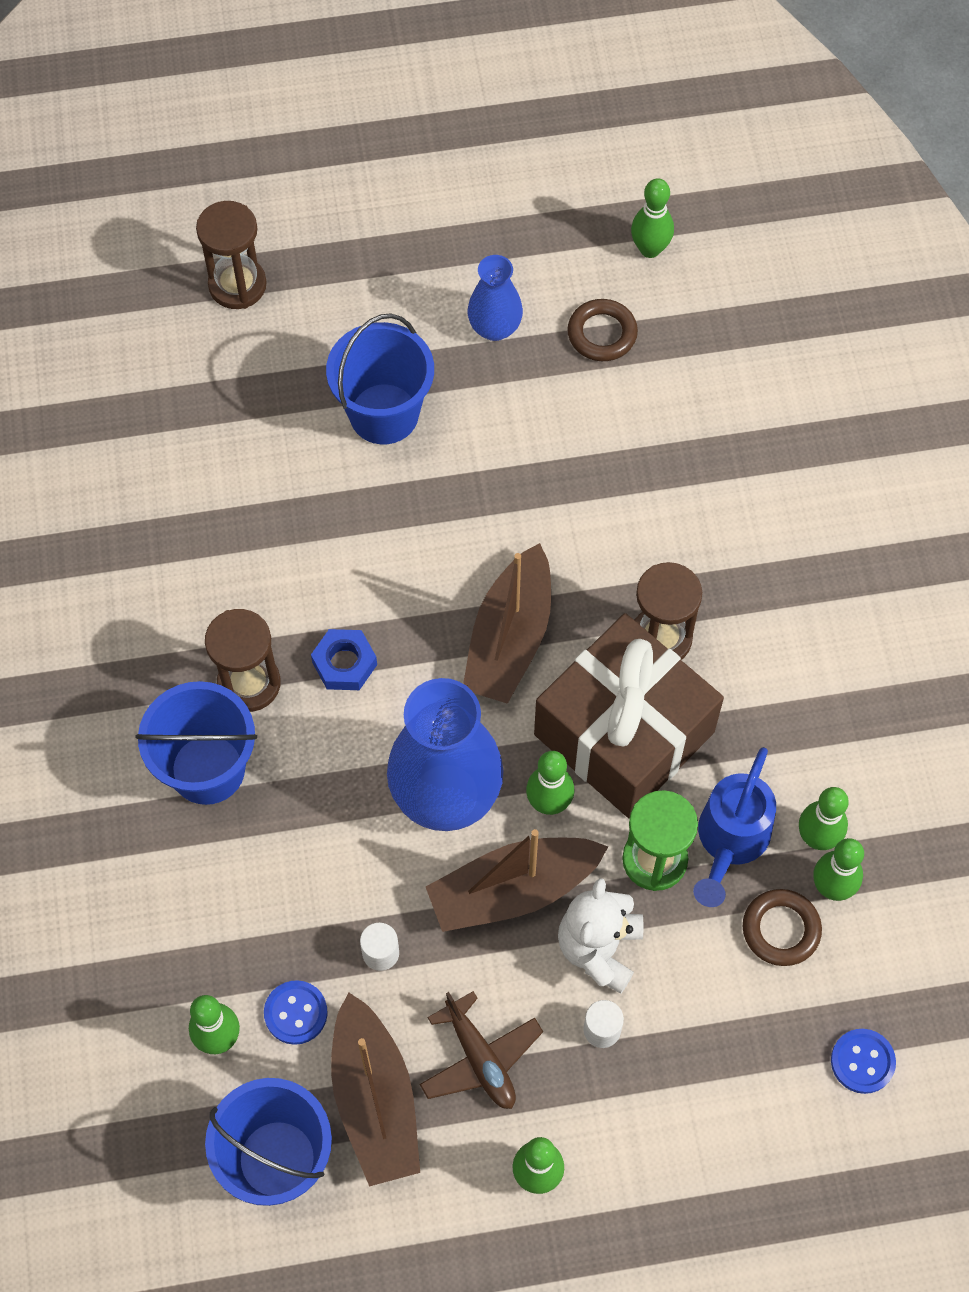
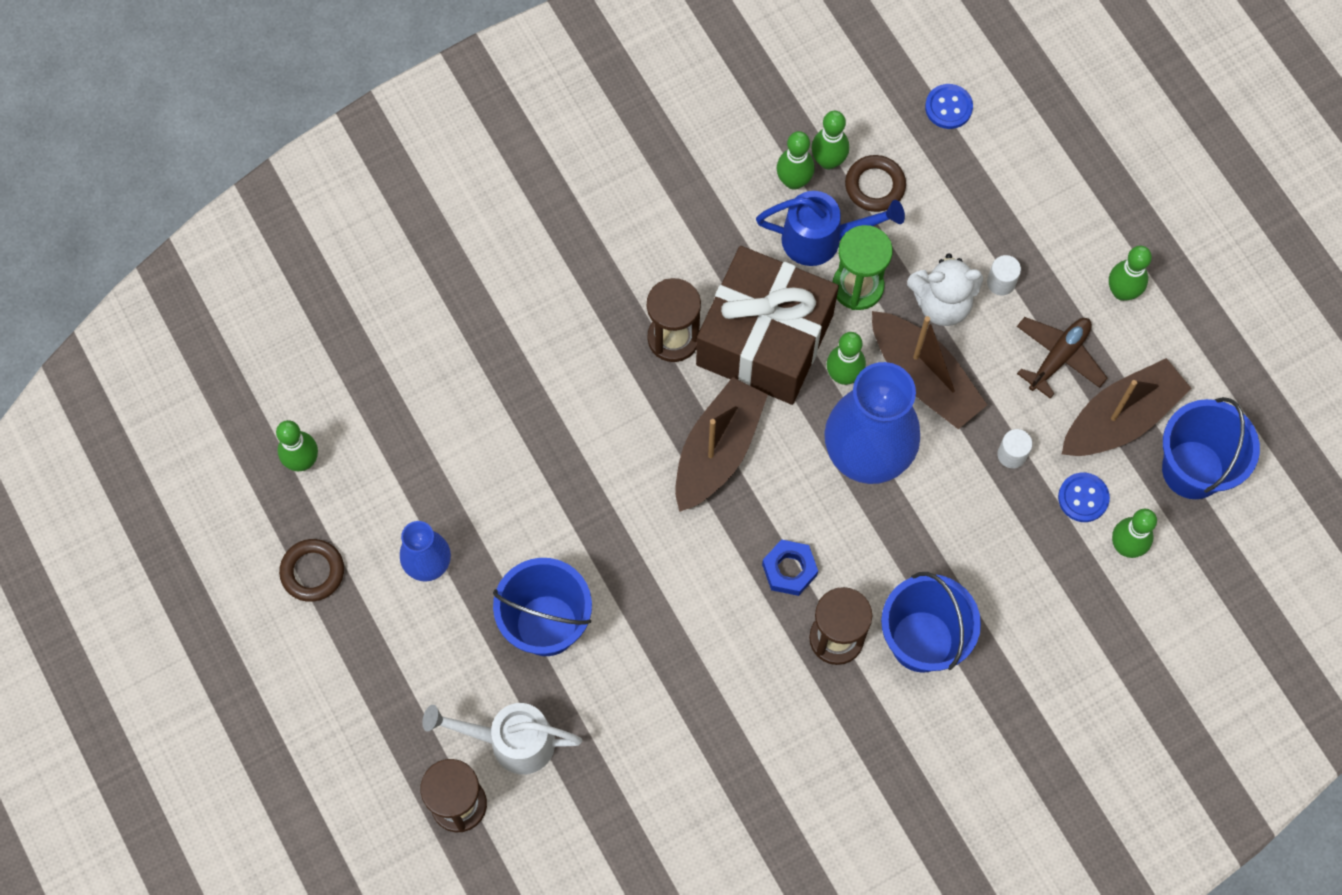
camera: 110 degrees left, 5 degrees up
brown boat [463,543,551,704] -> brown boat turned 60 degrees counterclockwise [675,377,768,512]
brown ring [567,299,638,361] -> brown ring moved to [279,539,344,602]
none -> white watering can [422,703,582,774]

